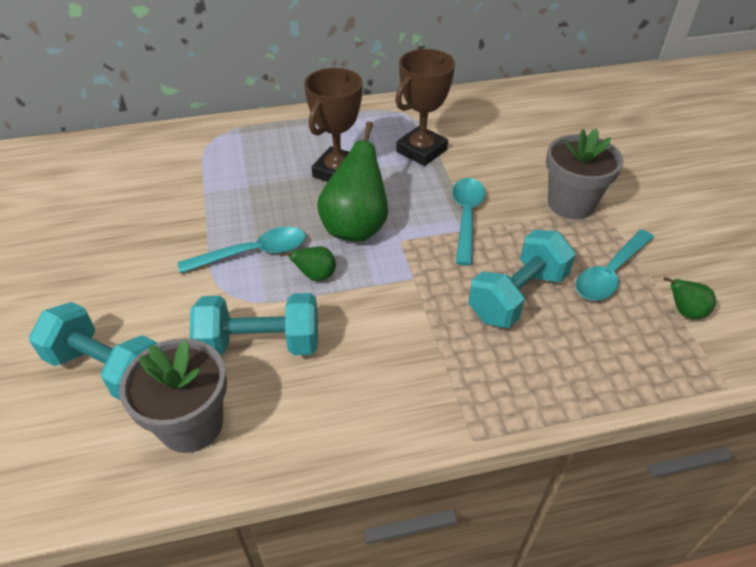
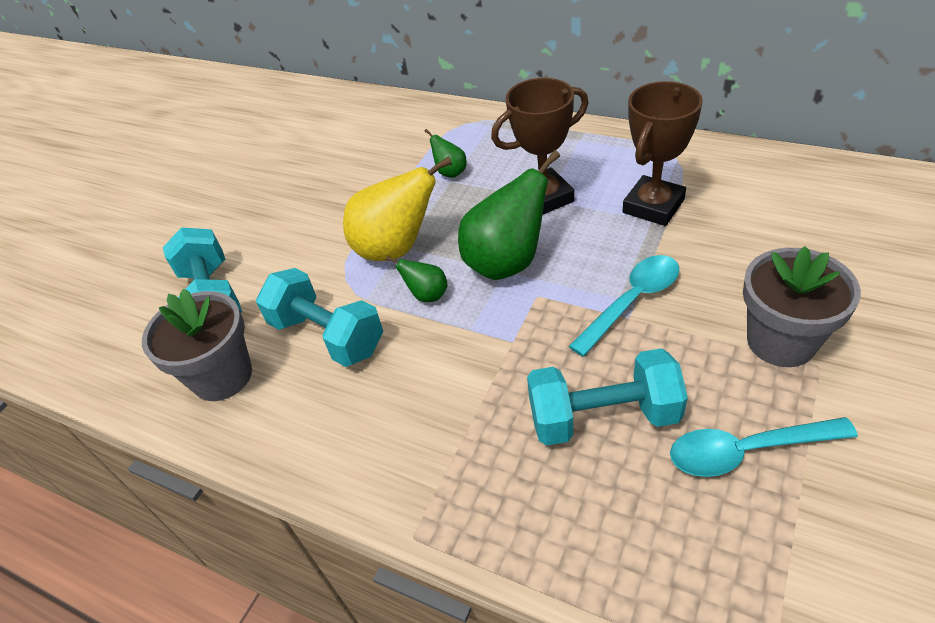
camera: 45 degrees right, 0 degrees up
turquoise spoon [178,227,306,273] -> yellow pear [343,156,452,261]
brown trophy [395,49,455,166] -> brown trophy turned 45 degrees counterclockwise [622,81,703,226]
green pear [663,277,716,319] -> green pear moved to [425,129,467,178]

